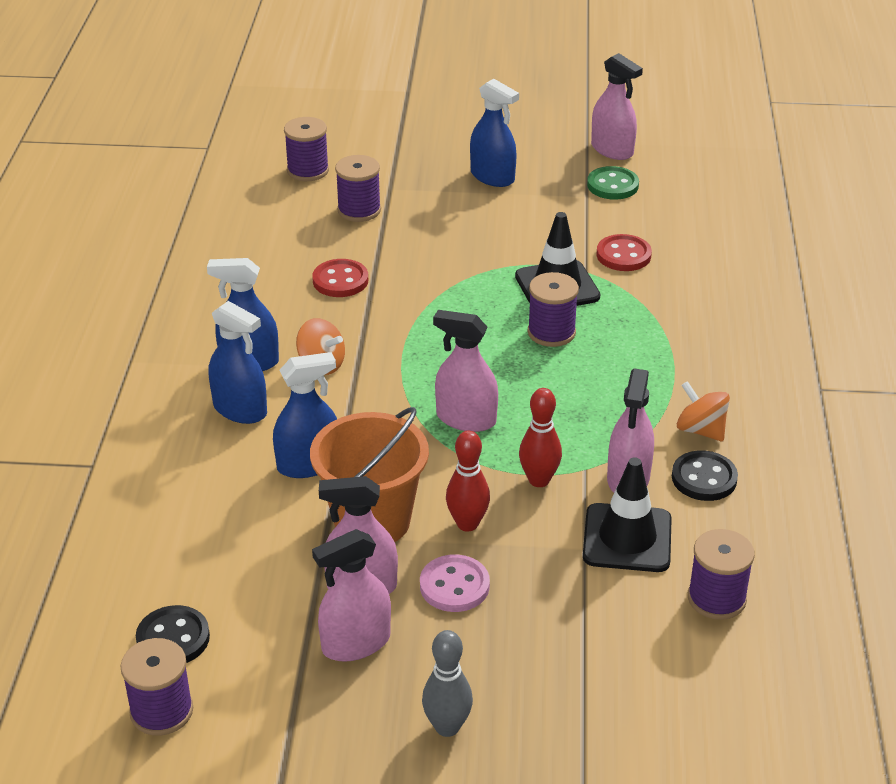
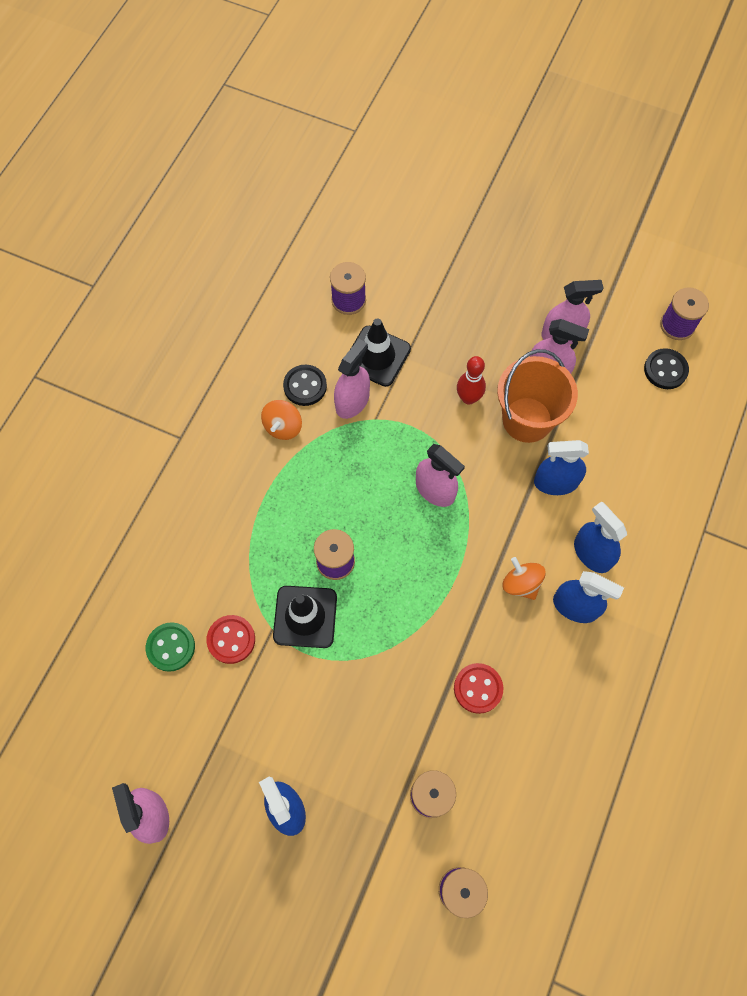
camera: 160 degrees left, 30 degrees up
pink button [420,554,490,612] -> none
grey bowling pin [422,630,473,737] -> none
red bowling pin [519,388,562,487] -> none
green button [587,166,639,200] -> green button moved to [146,622,195,672]
orange spinning top [677,381,730,442] -> orange spinning top turned 45 degrees clockwise [261,400,302,440]

